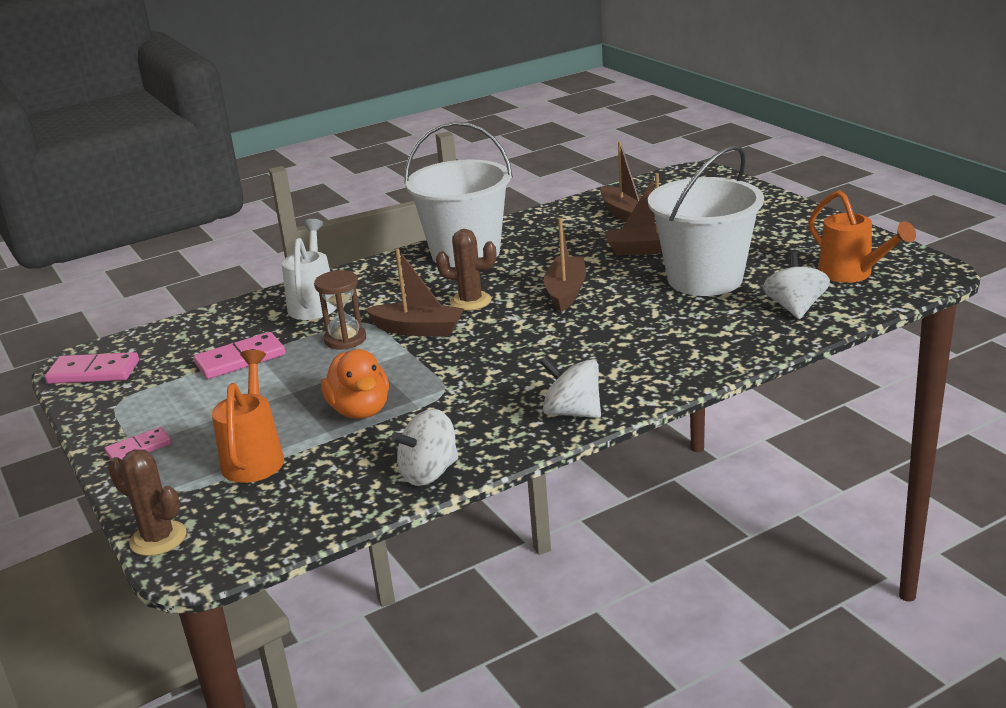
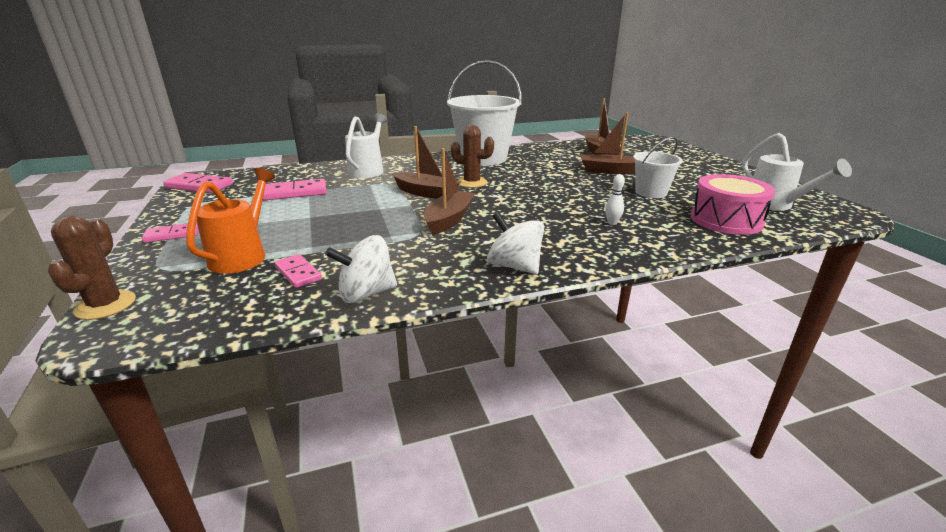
camera: 10 degrees right, 0 degrees up
brown cactus [108,449,187,556] -> brown cactus turned 45 degrees clockwise [48,216,136,320]
brown hourglass [314,270,366,350] -> none
orange duck [321,349,389,419] -> none
brown boat [544,218,586,312] -> brown boat moved to [424,148,475,235]
white bucket [648,145,764,296] -> white bucket [633,137,683,198], size x0.53
white spinning top [763,252,830,319] -> pink drum [691,174,776,235]
orange watering can [808,190,916,283] -> white watering can [742,133,852,210]
none -> pink domino [275,254,322,288]
none -> white bowling pin [605,174,625,225]

